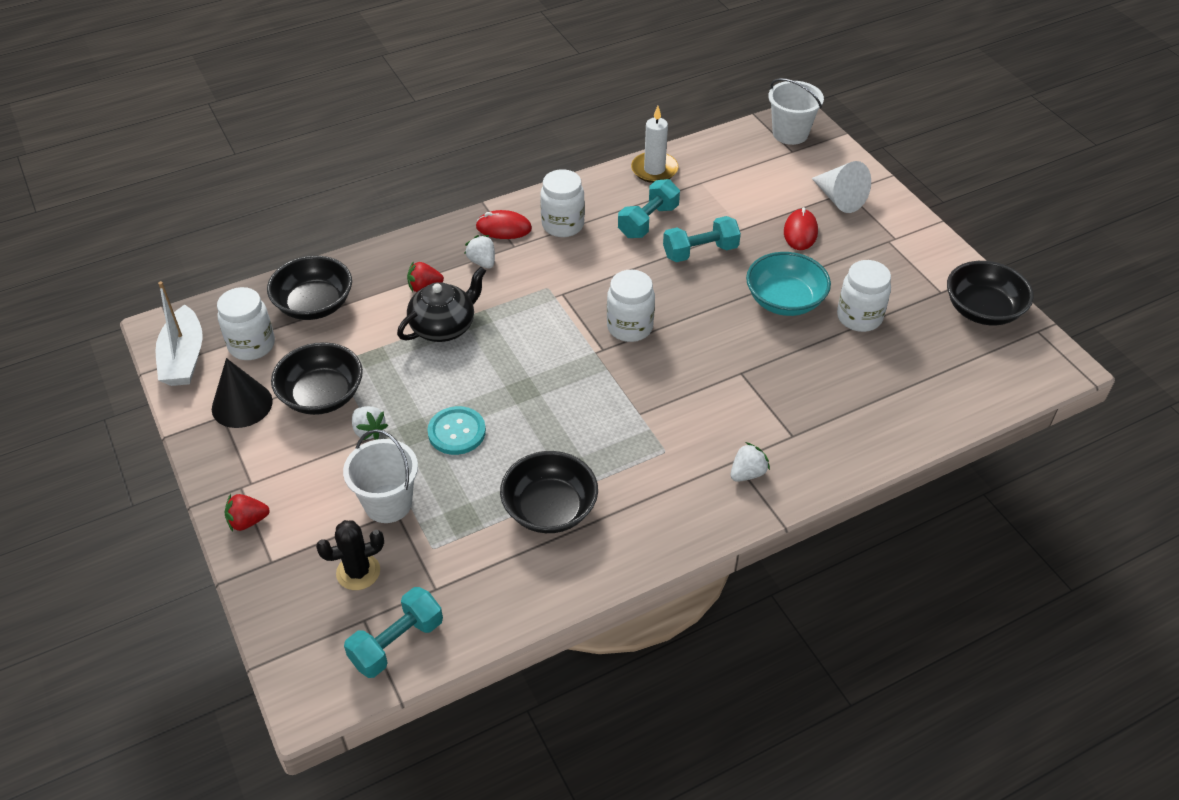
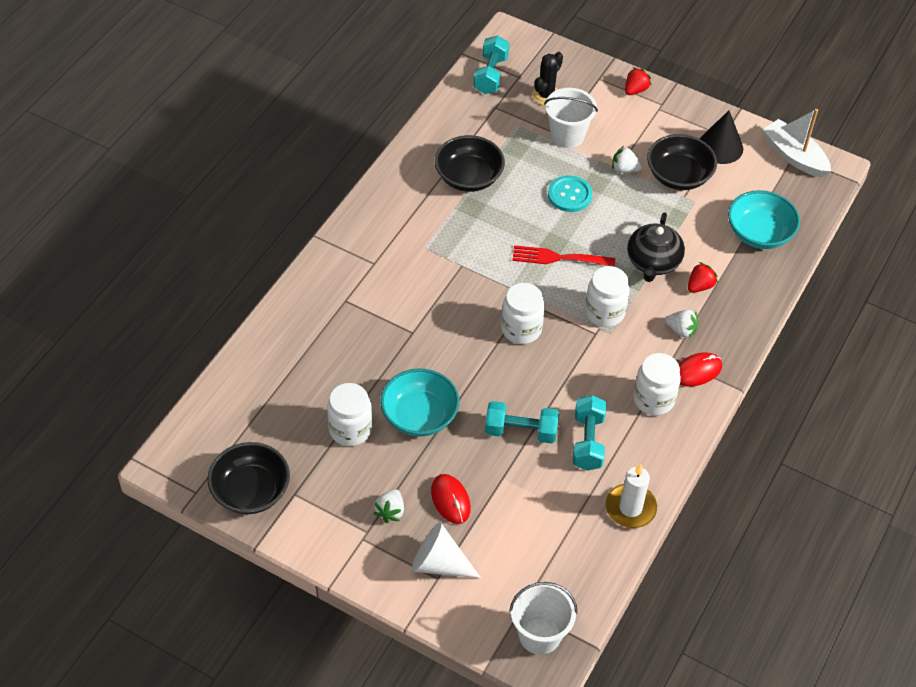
camera: 145 degrees right, 5 degrees up
white jar [217,287,275,360] -> white jar moved to [585,266,629,327]
black bowl [267,255,352,320] -> turquoise bowl [728,190,800,249]
turquoise dumbbell [663,216,741,262] -> turquoise dumbbell turned 60 degrees clockwise [485,401,559,443]
white strawberry [731,442,770,482] -> white strawberry moved to [373,489,404,523]
none -> red fork [512,245,615,267]

